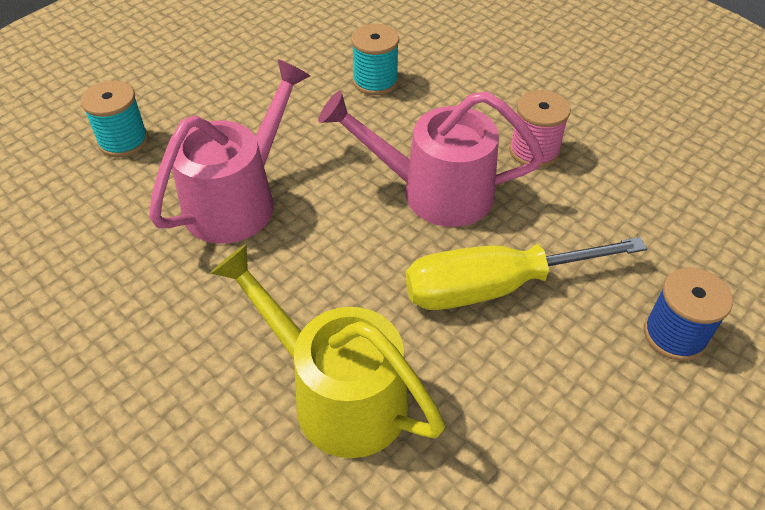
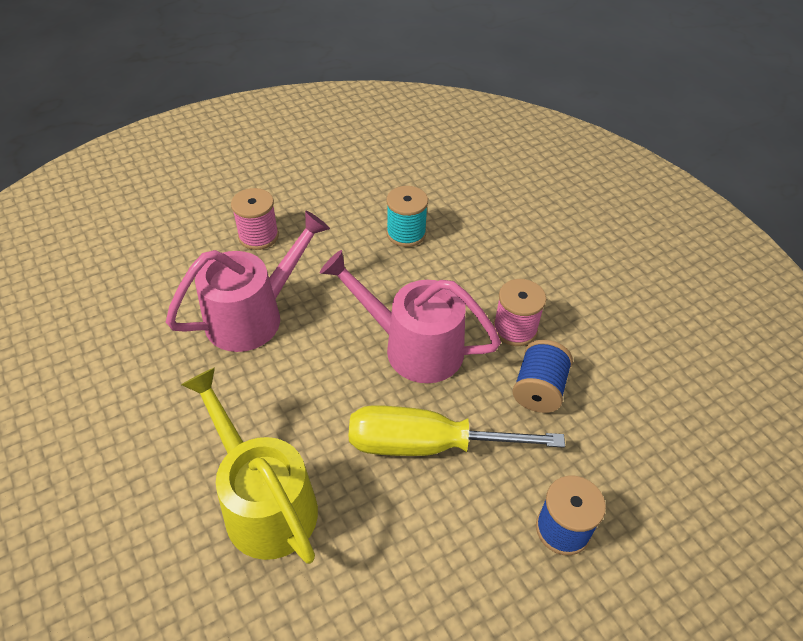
camera: 15 degrees right, 0 degrees up
turquoise spool [81,80,149,157] -> none
none -> pink spool [231,188,279,250]
none -> blue spool [512,340,573,413]

